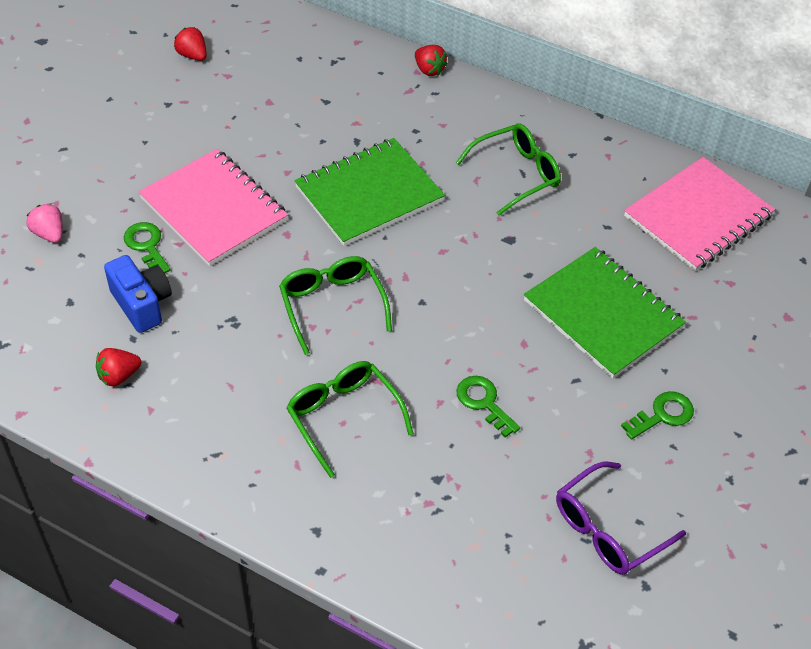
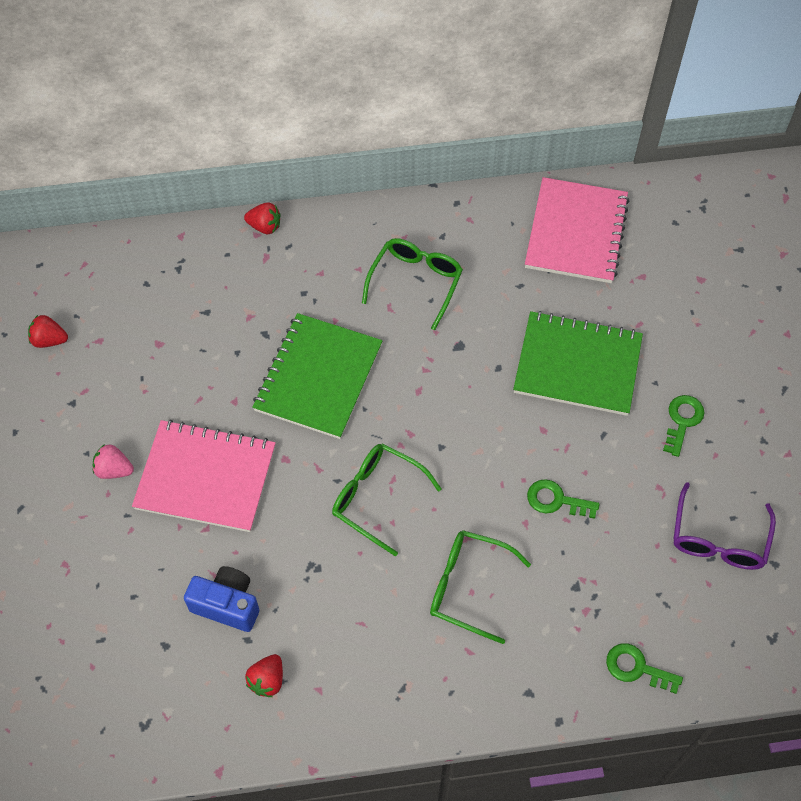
camera: 35 degrees left, 10 degrees up
pink strawberry [26,203,63,243] -> pink strawberry moved to [93,444,134,479]
green key [124,222,170,273] -> green key moved to [606,643,683,694]

